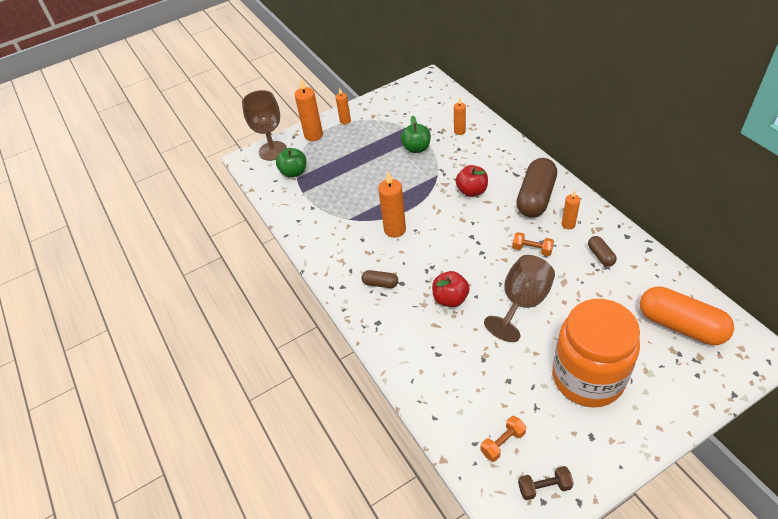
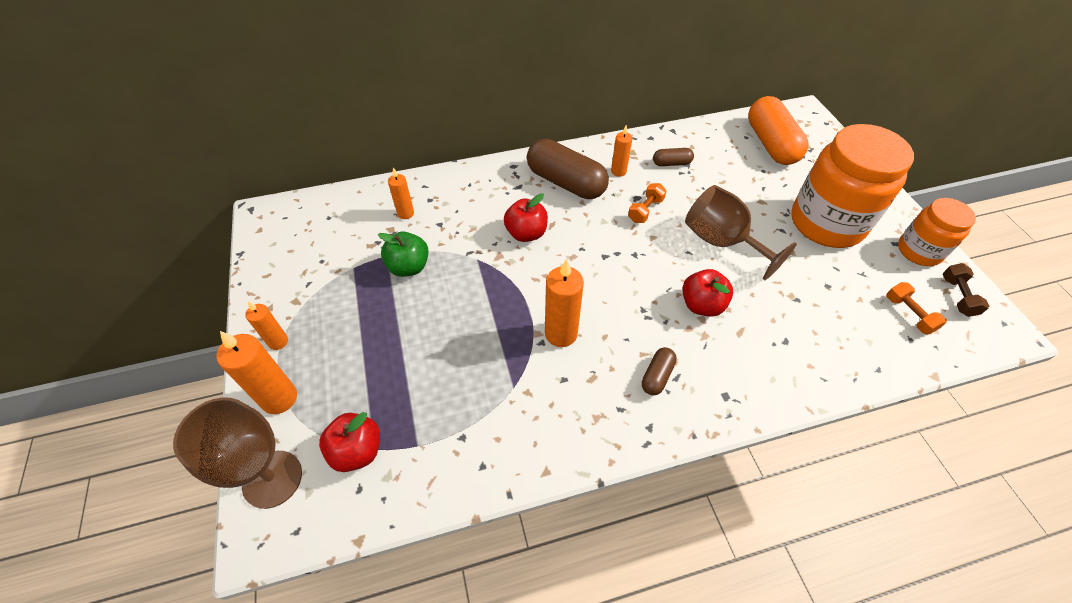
camera: 80 degrees left, 5 degrees up
green apple [276,148,306,178] -> red apple [319,412,380,472]
orange capsule [640,286,734,345] -> orange capsule turned 60 degrees counterclockwise [748,96,808,165]
none -> orange jar [898,198,976,266]

